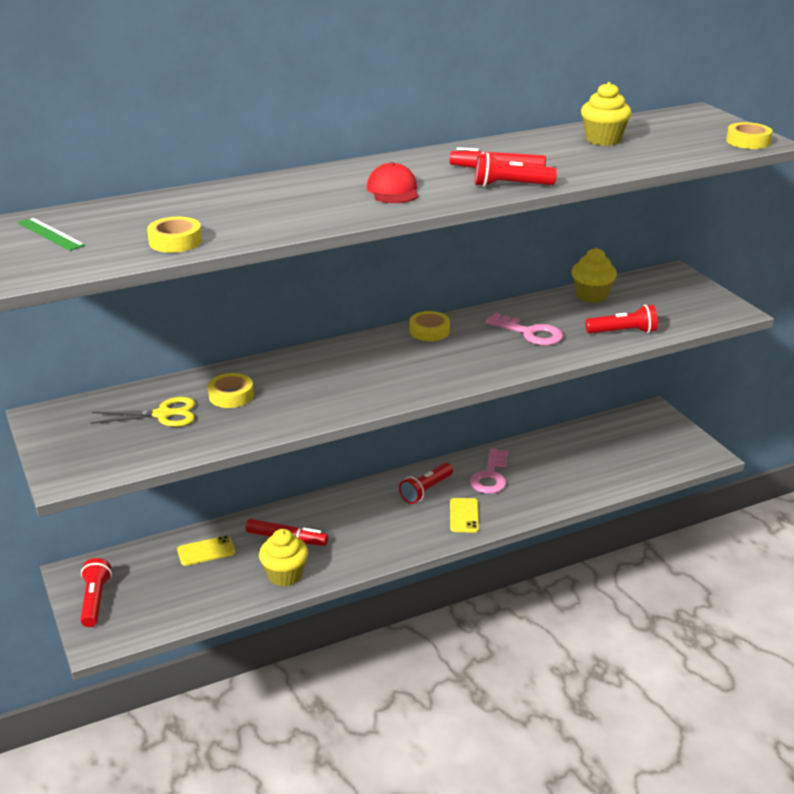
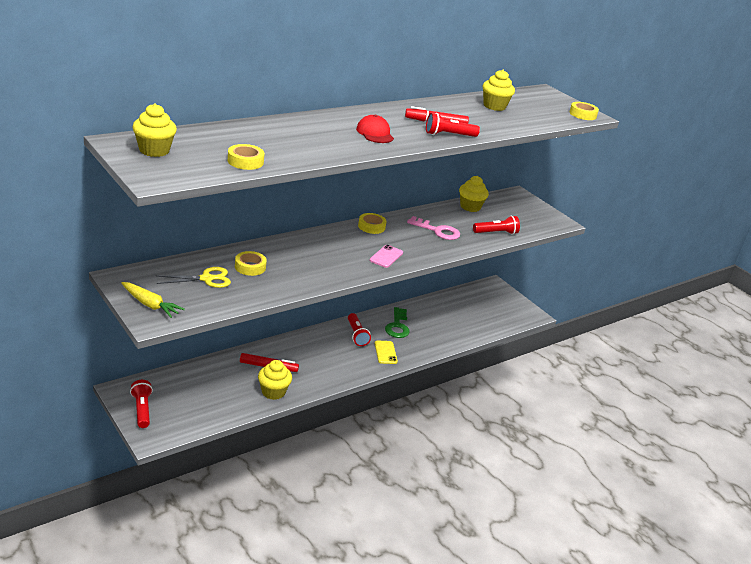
camera: 15 degrees left, 0 degrees up
green ruler [18,217,85,251] -> yellow cupcake [132,104,177,157]
yellow phone [177,535,235,566] -> none
red flashlight [399,463,453,504] -> red flashlight turned 45 degrees counterclockwise [348,313,371,346]
pink key [470,448,508,494] -> green key [385,307,410,338]
none -> yellow carrot [121,282,185,318]
none -> pink phone [370,245,403,268]

